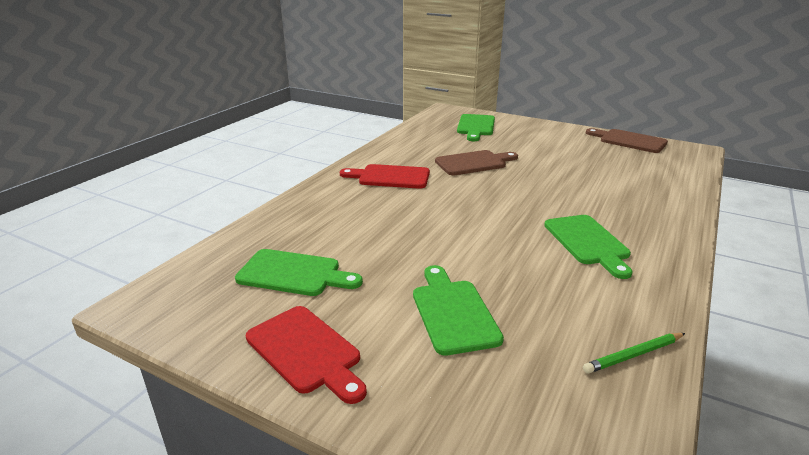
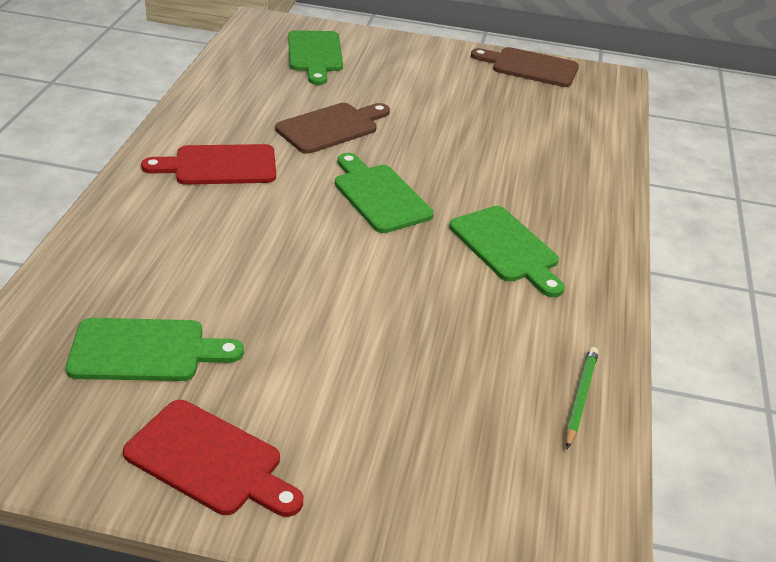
camera: 20 degrees left, 10 degrees up
green cutting board [413,265,504,355] -> green cutting board moved to [335,153,434,233]
green pencil [583,333,685,374] -> green pencil turned 150 degrees clockwise [566,347,599,449]

